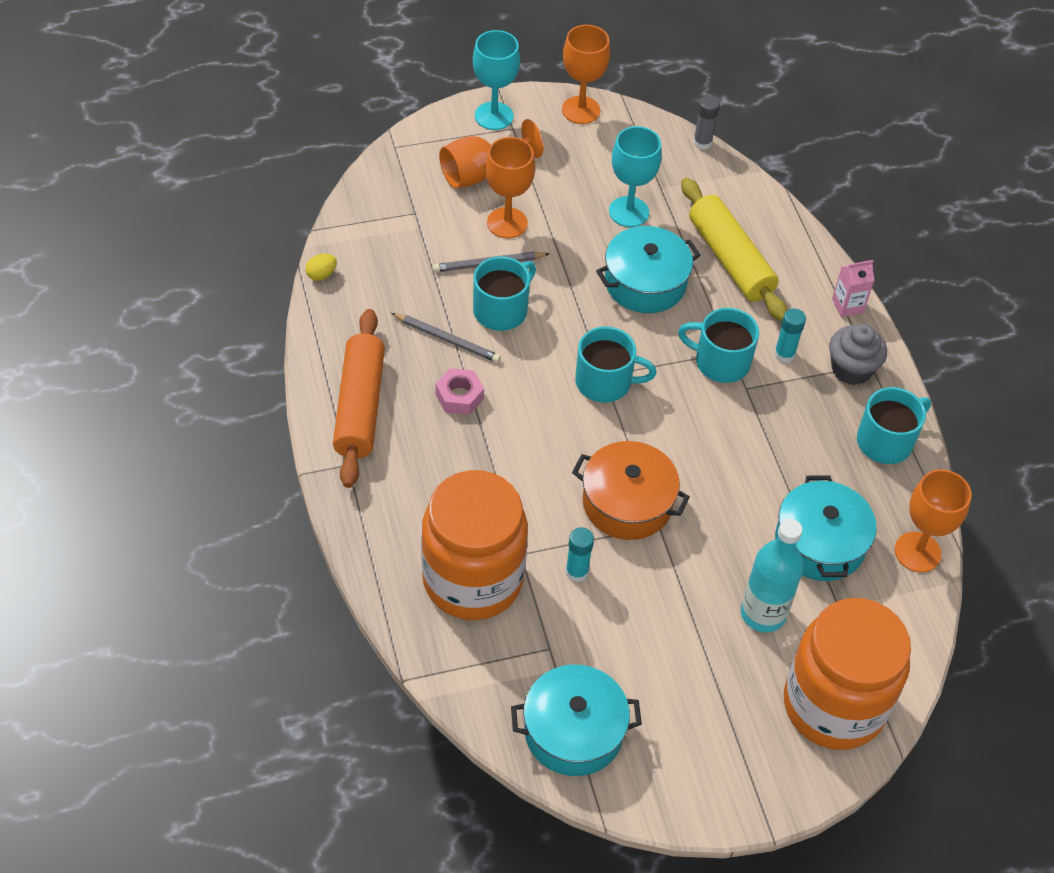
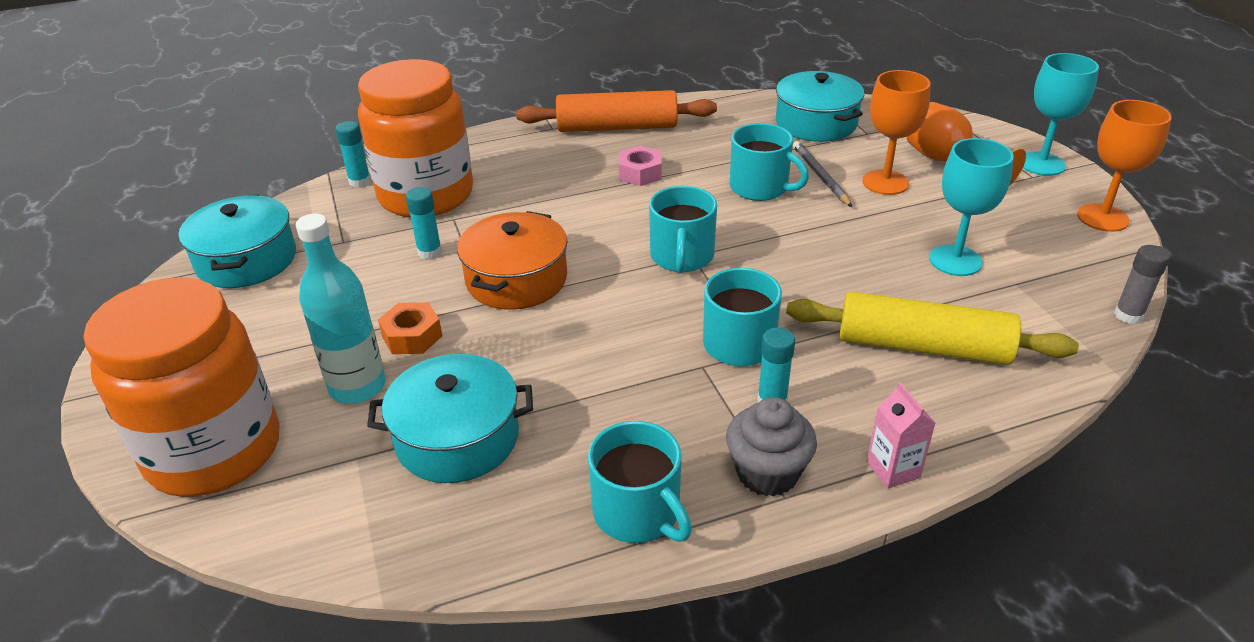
camera: 90 degrees right, 15 degrees down
yellow egg [305,254,337,281] -> none
grey pencil [391,313,501,363] -> none
turquoise pot [596,226,700,313] -> turquoise pot moved to [776,71,864,142]
yellow rolling pin [681,178,788,321] -> yellow rolling pin turned 45 degrees clockwise [786,292,1079,365]
orange goblet [895,469,972,572] -> none
none -> turquoise glue stick [335,121,371,187]
none -> orange nut [378,302,442,354]

